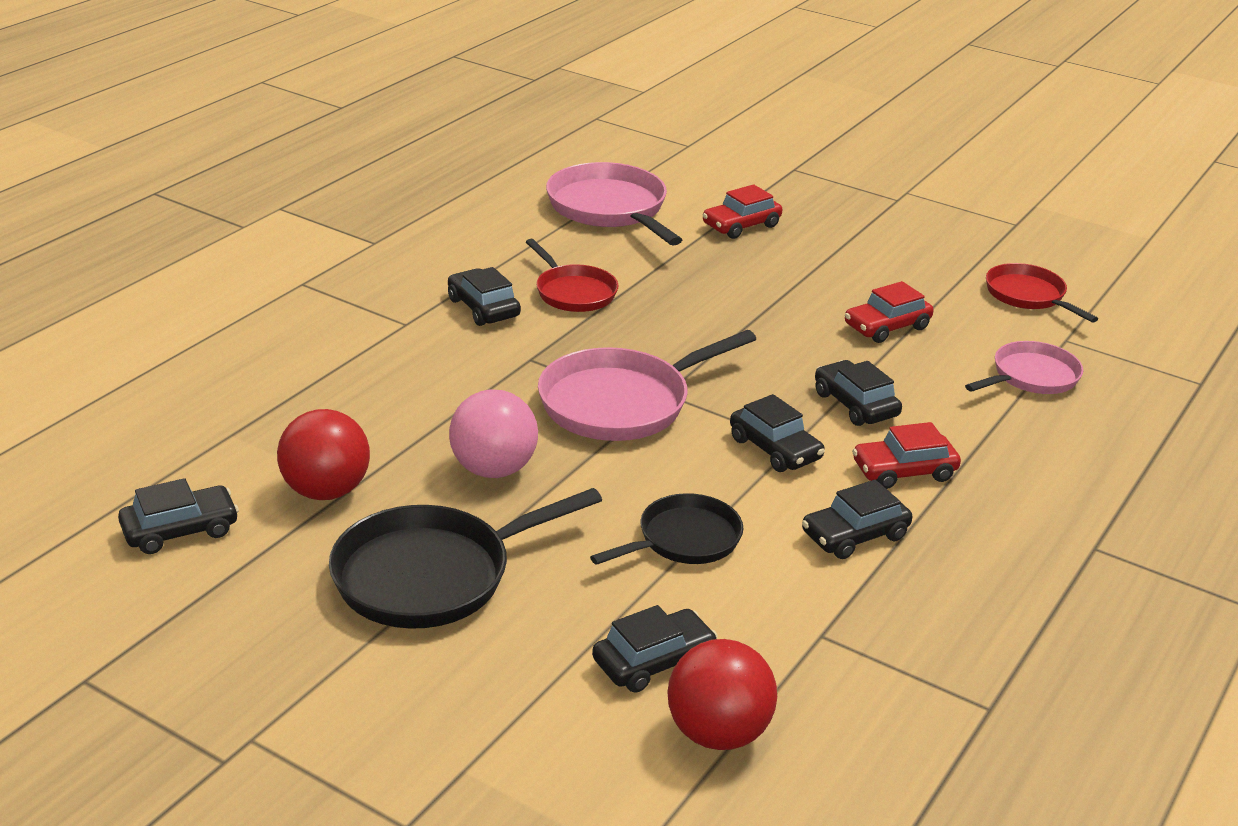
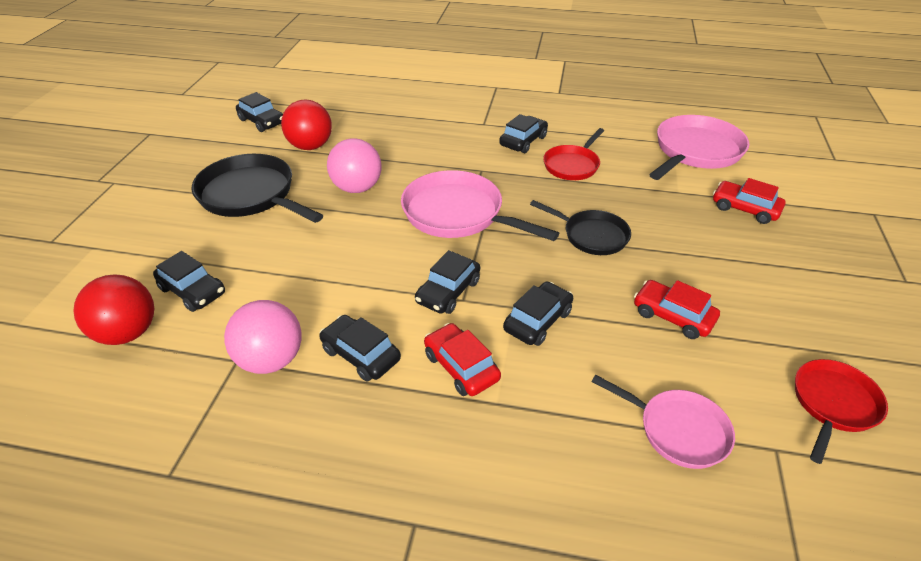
camera: 70 degrees right, 10 degrees up
black pan [590,493,744,565] -> black pan moved to [530,200,631,255]
none -> pink ball [224,300,301,374]

